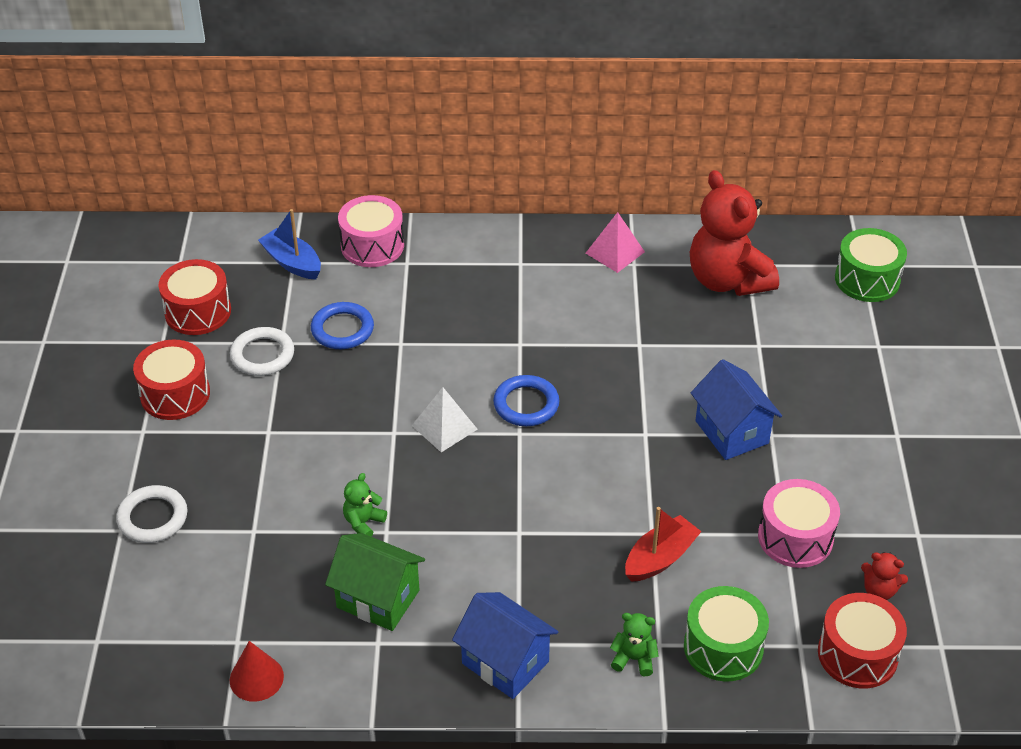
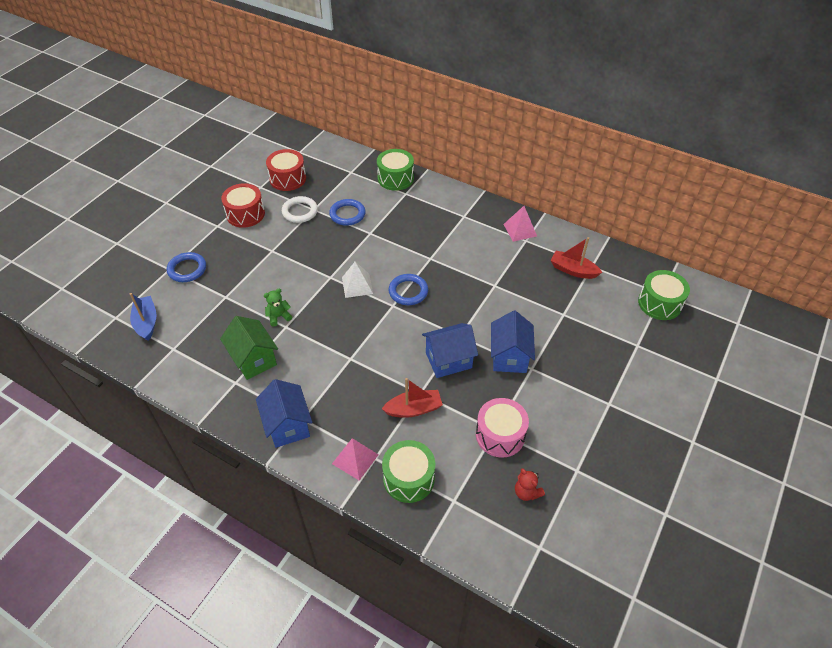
camera: 30 degrees right, 5 degrees up
white ring [116,485,188,543] -> blue ring [167,252,206,282]
red cone [230,641,284,702] -> none
blue boat [258,209,321,279] -> blue boat moved to [130,293,157,341]
pink drum [338,195,404,267] -> green drum [377,149,414,191]
green teddy bear [610,613,659,676] -> pink pyramid [332,438,379,480]
red teddy bear [690,170,779,296] -> red boat [550,237,602,279]
red drum [818,593,907,688] -> none
none -> blue house [422,323,478,378]

